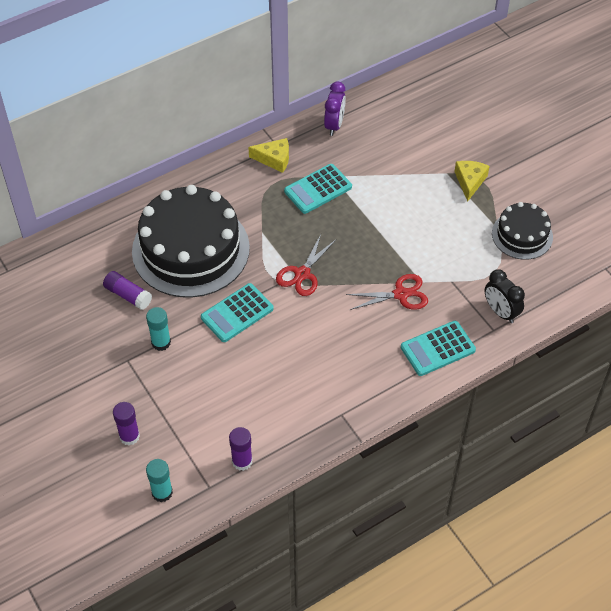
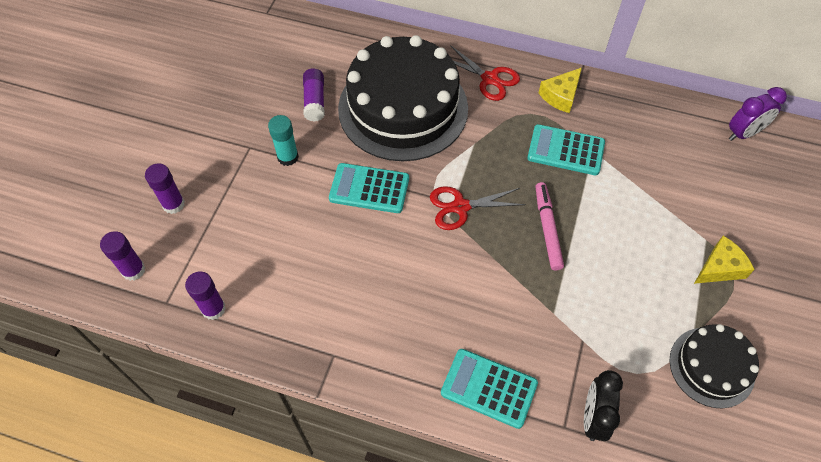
camera: 50 degrees right, 5 degrees up
turquoise glue stick [146,459,173,502] -> purple glue stick [100,231,145,281]
yellow cheese [248,138,289,173] -> yellow cheese turned 75 degrees clockwise [539,68,582,113]
purple clock [324,82,346,136] -> purple clock moved to [729,87,787,141]
red scissors [346,274,428,310] -> red scissors moved to [450,45,520,101]
none -> pink marker [535,182,564,270]

